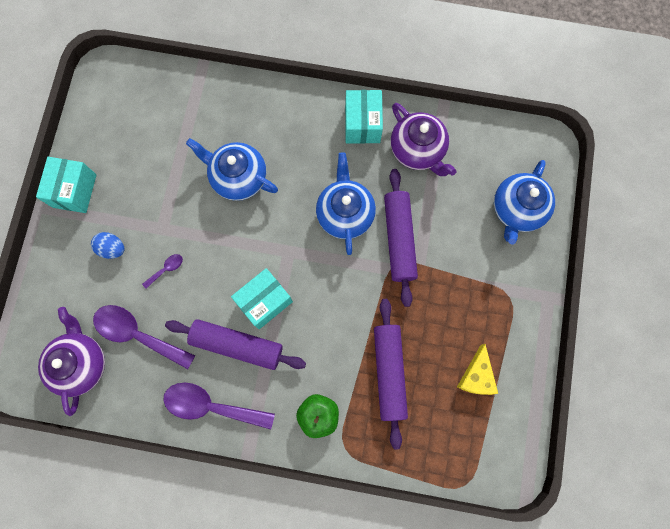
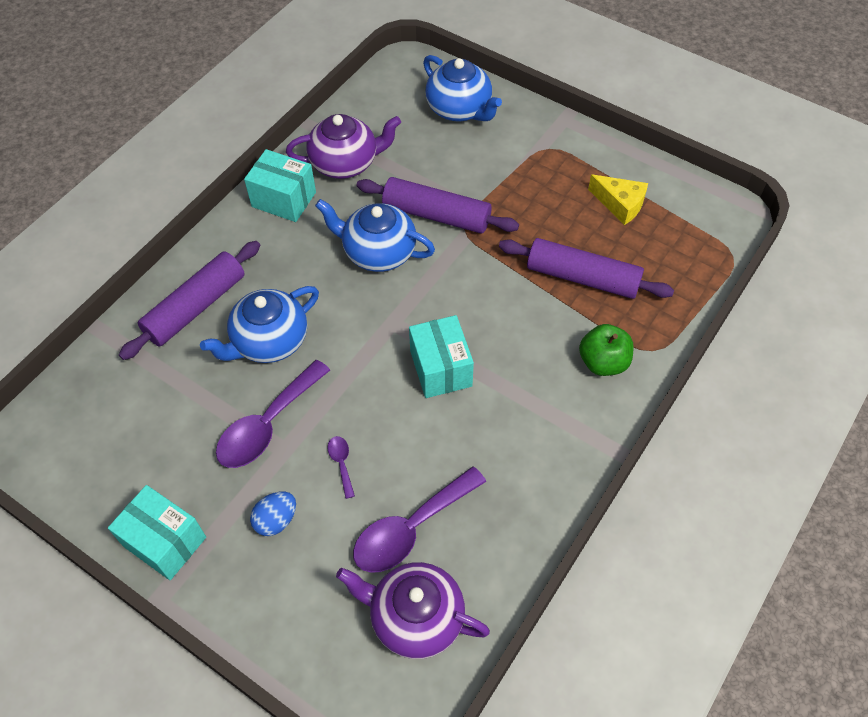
camera: 65 degrees left, 20 degrees down
purple spoon [163,383,275,430] -> purple spoon moved to [216,360,330,468]
purple rolling pin [165,319,306,370] -> purple rolling pin moved to [119,241,260,360]

